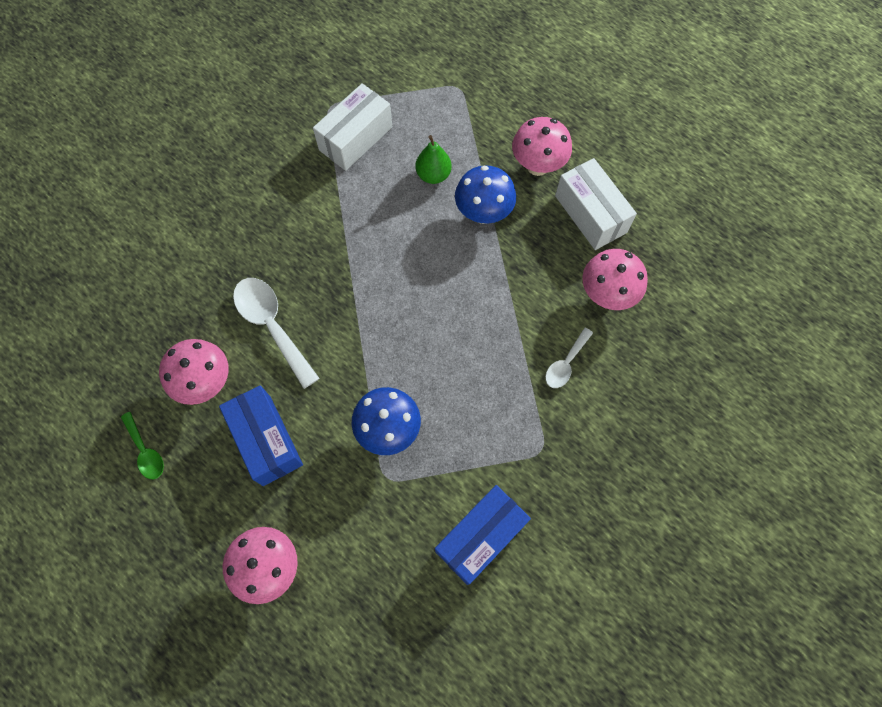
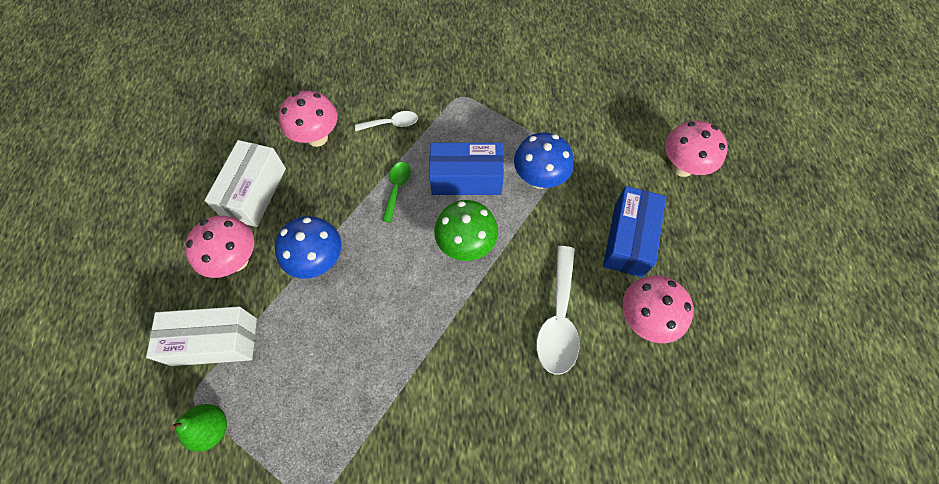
camera: 135 degrees left, 5 degrees down
green spoon [121,412,164,479] -> green spoon moved to [382,162,411,223]
white box [313,83,392,171] -> white box moved to [146,306,257,366]
green pear [415,135,452,184] -> green pear moved to [170,404,227,452]
blue box [435,485,531,585] -> blue box moved to [429,143,504,195]
none -> green mushroom [434,200,498,261]

